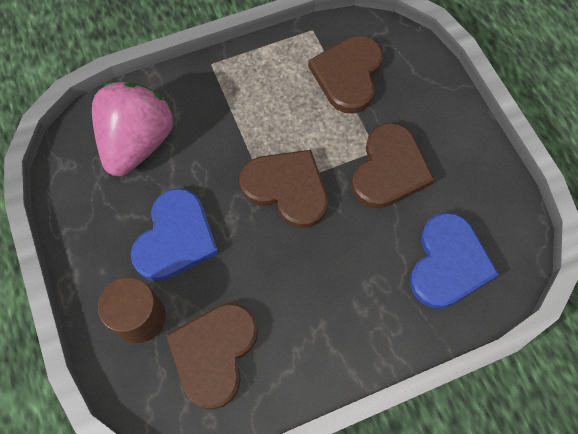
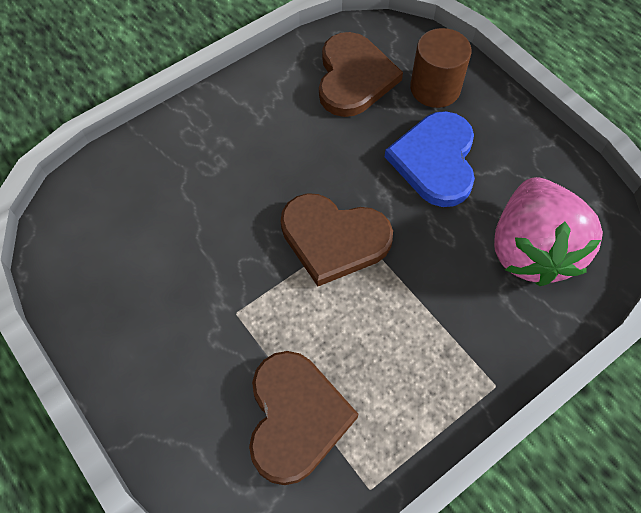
camera: 165 degrees right, 5 degrees down
brown heart [351,123,435,208] -> none
blue heart [410,212,499,309] -> none

